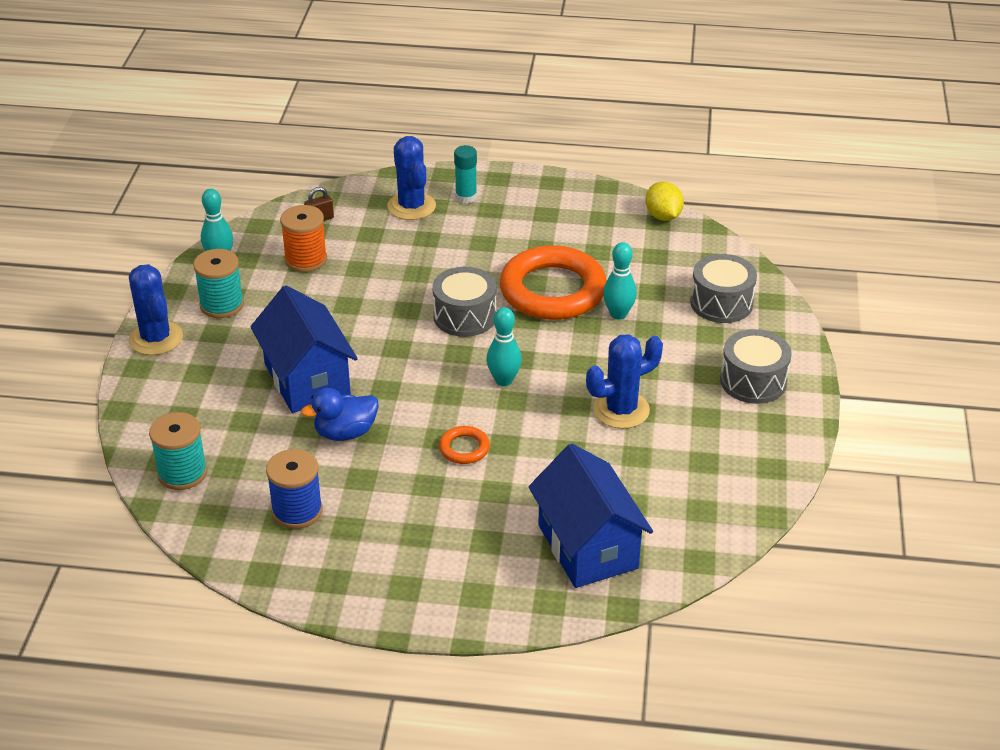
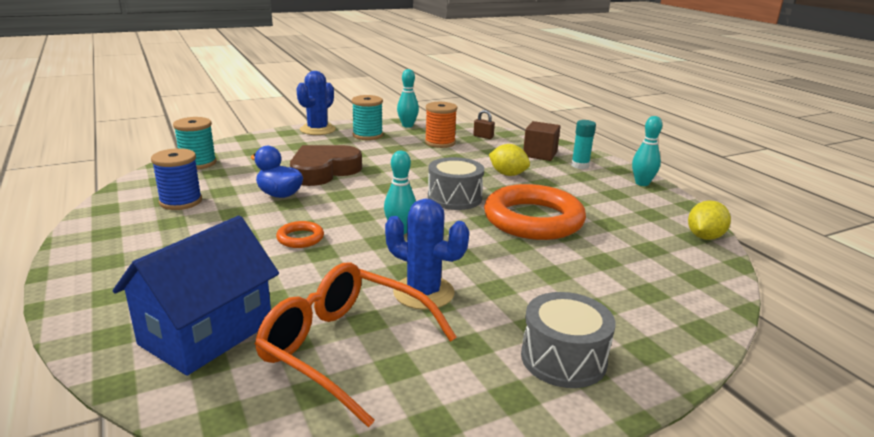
camera: 55 degrees right, 15 degrees down
blue house [250,286,358,413] -> brown heart [290,145,362,186]
blue cactus [387,136,436,220] -> brown cube [523,121,561,161]
turquoise bowling pin [603,242,637,320] -> turquoise bowling pin moved to [632,116,662,186]
grey drum [690,254,757,323] -> none
none -> orange glasses [255,263,457,427]
none -> yellow lemon [489,144,530,176]

